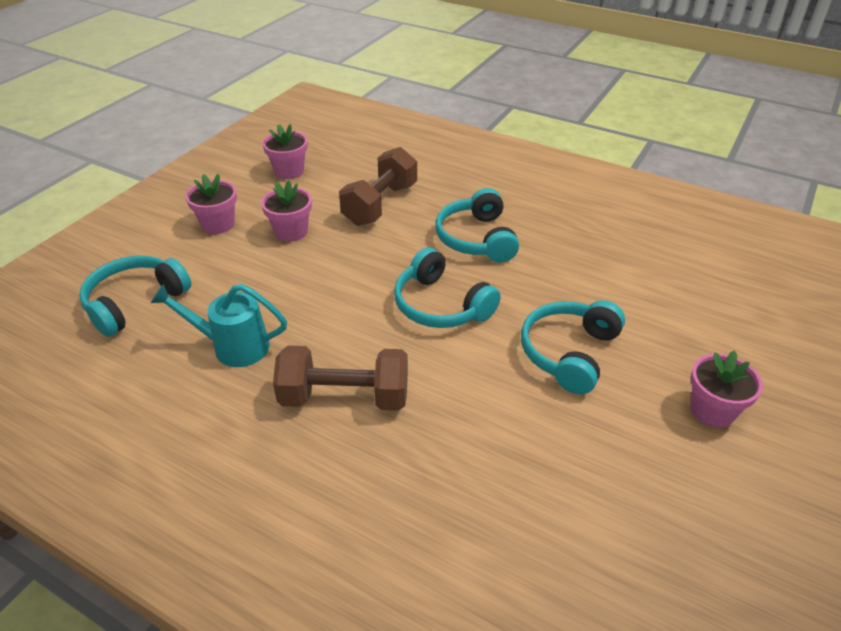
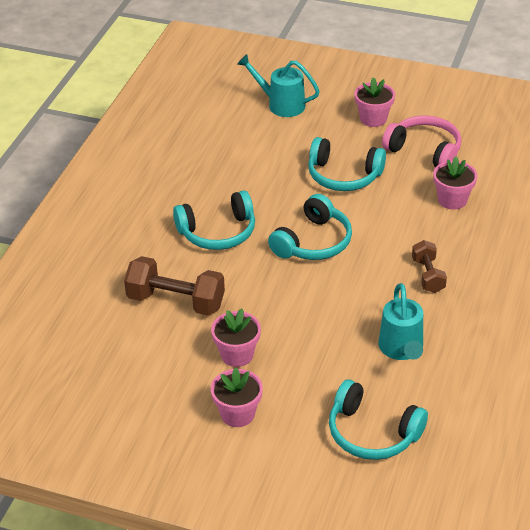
camera: 100 degrees left, 0 degrees up
pink flower pot [262,124,308,179] -> pink flower pot moved to [433,156,478,210]
brown dumbbell [273,345,408,411] -> brown dumbbell [412,240,447,293], size x0.59
none -> turquoise watering can [237,54,320,117]
none -> pink headphones [382,115,461,167]

